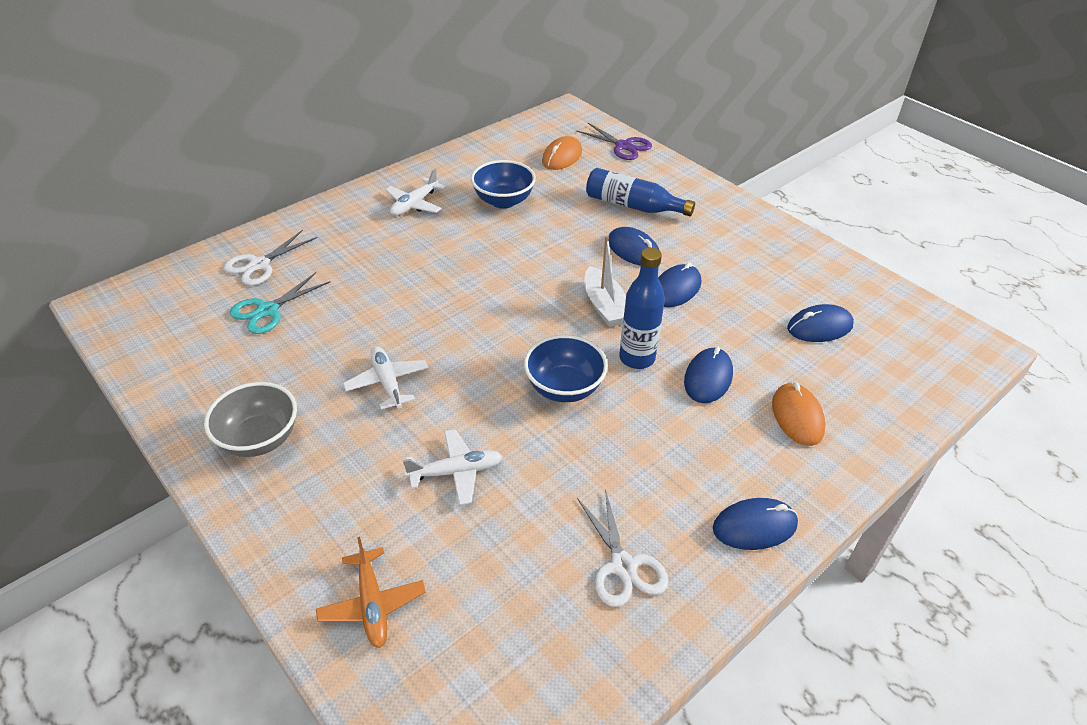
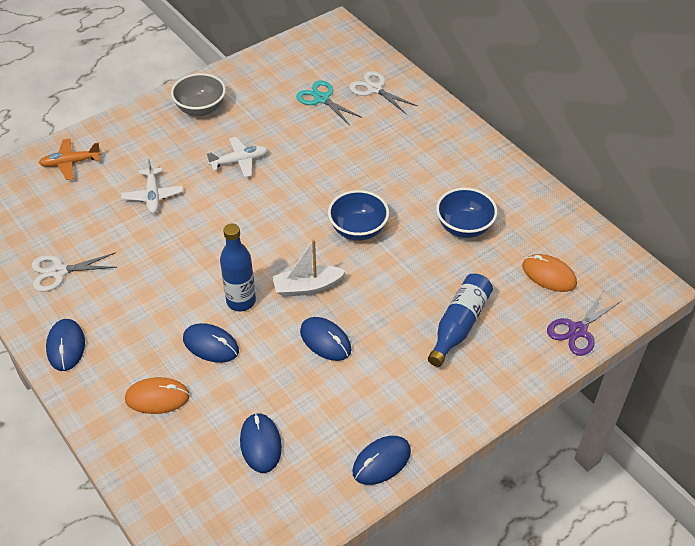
camera: 95 degrees right, 5 degrees up
white plane [386,169,445,216] -> none
blue bowl [524,335,608,402] -> blue bowl moved to [328,190,389,241]
blue mouse [609,227,660,266] -> blue mouse moved to [352,436,411,485]

